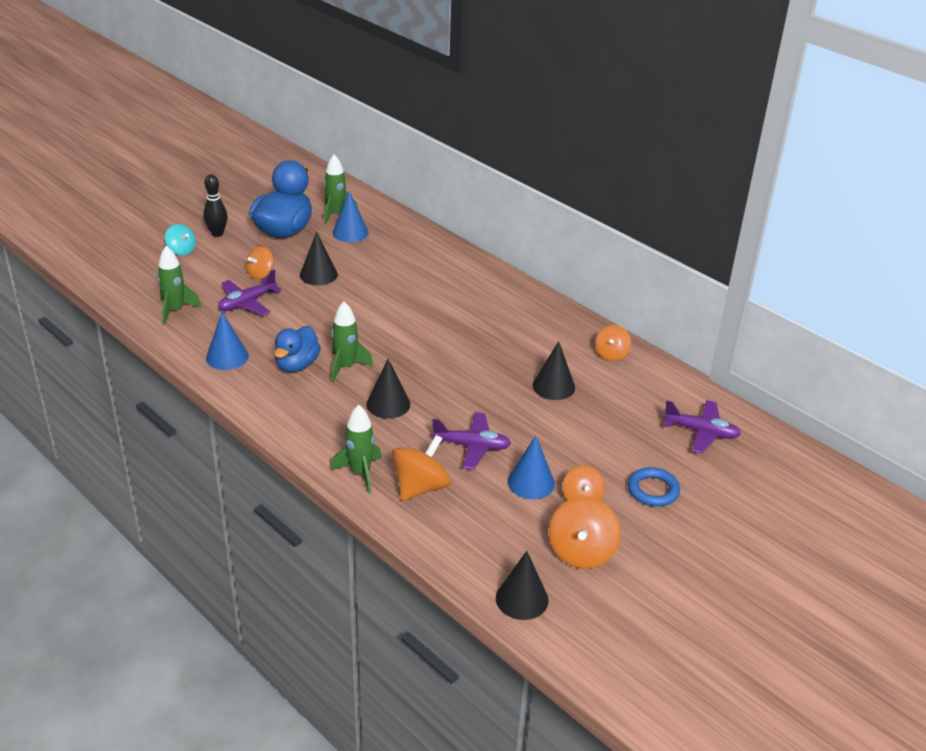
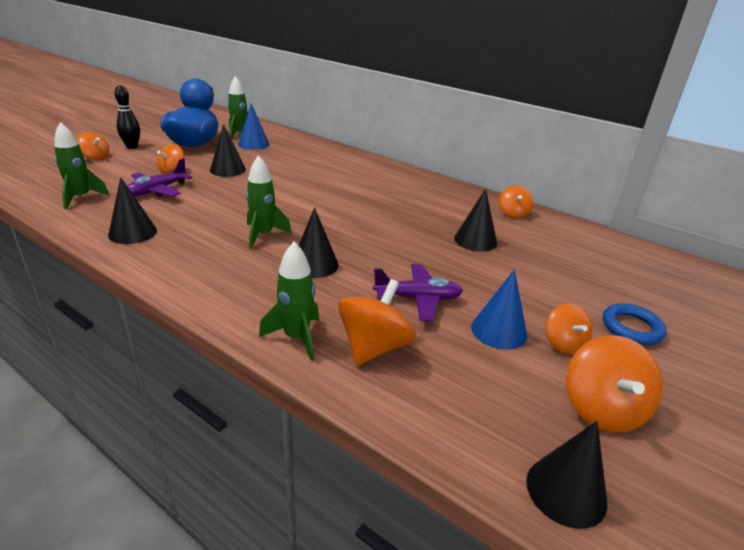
camera: 10 degrees left, 5 degrees down
turquoise spinning top [165,224,196,256] -> orange spinning top [76,132,109,160]
blue cone [206,312,249,370] -> black cone [108,177,157,244]
blue duck [274,326,321,372] -> none
purple plane [663,400,741,454] -> none

